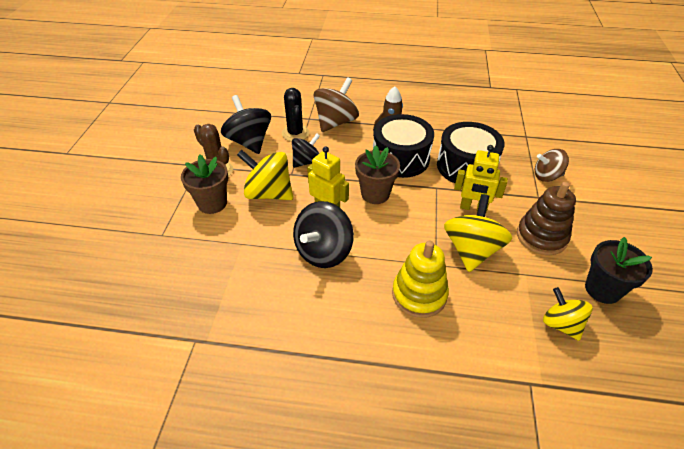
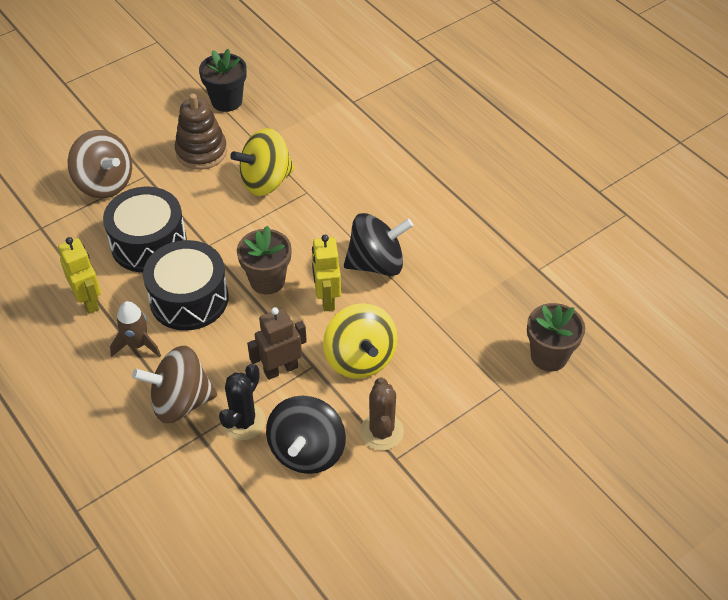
camera: 135 degrees left, 5 degrees up
brown flower pot [181,155,228,214] -> brown flower pot moved to [527,303,585,371]
black spinning top [292,134,320,168] -> brown robot [247,307,307,380]
yellow stacking toy [392,241,449,318] -> none
yellow robot [454,145,508,212] -> yellow robot moved to [58,237,101,314]
brown spinning top [535,149,569,182] -> brown spinning top [68,130,132,198], size x1.56
yellow spinning top [543,287,593,341] -> none

